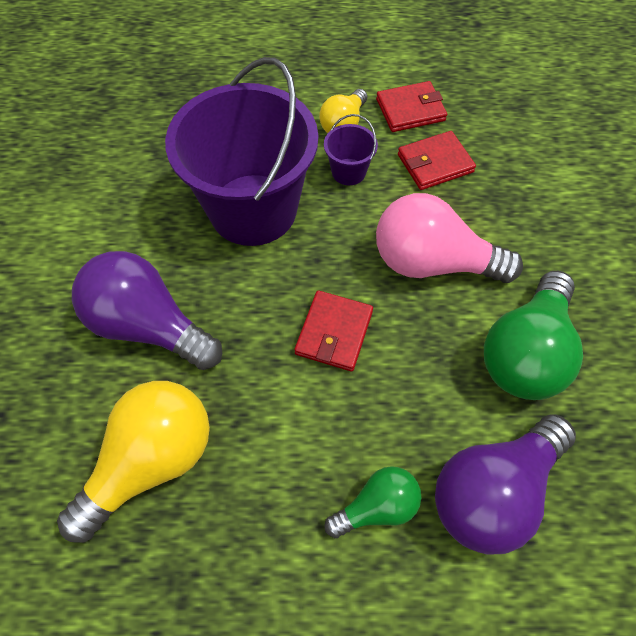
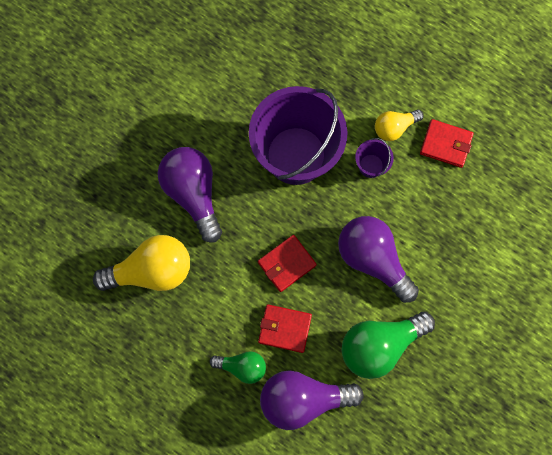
camera: 35 degrees right, 15 degrees up
pink light bulb [376,193,523,283] -> purple light bulb [338,216,419,303]
red wallet [398,131,476,190] -> red wallet moved to [258,304,312,353]

